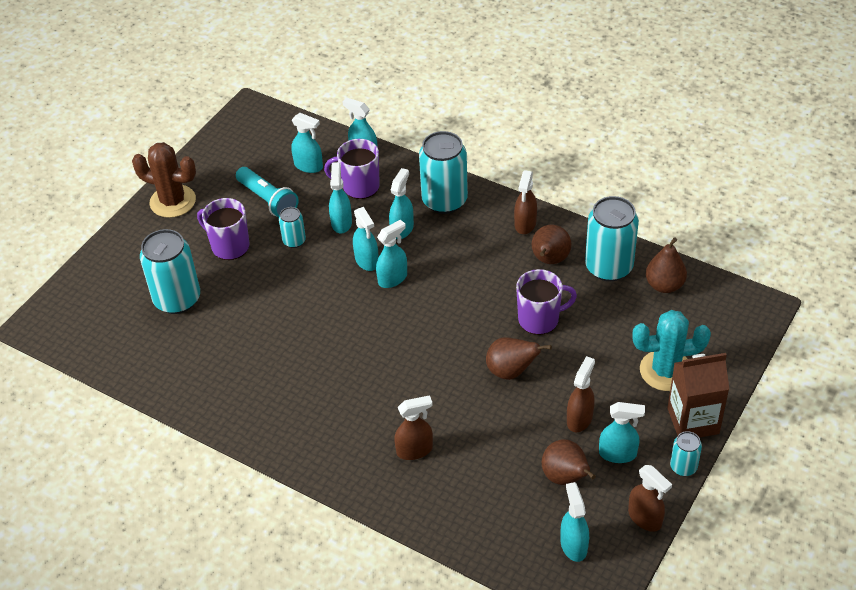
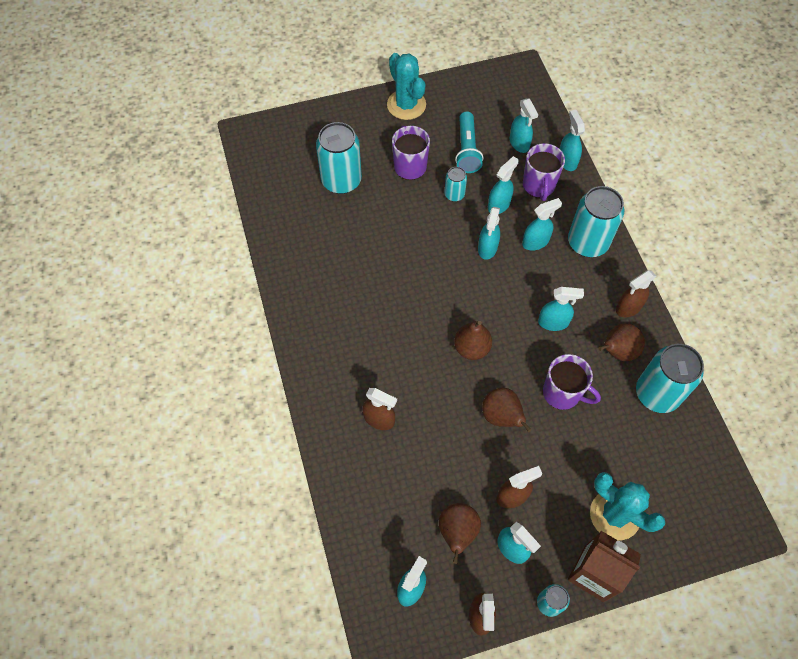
camera: 40 degrees right, 15 degrees up
brown cactus [132,142,196,218] -> turquoise cactus [387,53,426,120]
purple mug [324,139,380,199] -> purple mug turned 135 degrees counterclockwise [523,143,565,201]
turquoise spray bottle [376,219,407,288] -> turquoise spray bottle moved to [538,287,584,331]
brown pear [646,237,687,293] -> brown pear moved to [454,321,492,360]

